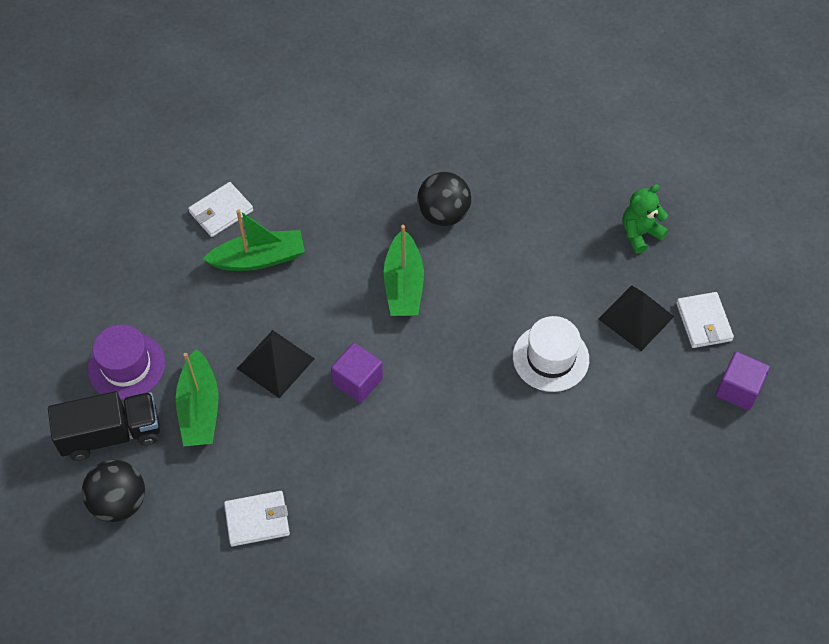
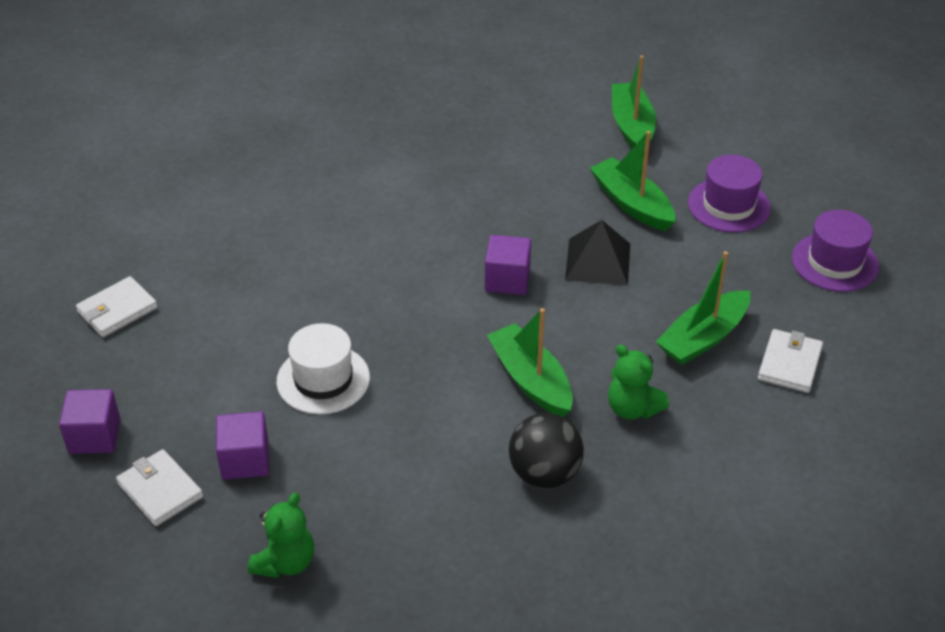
camera: 150 degrees right, 15 degrees down
black truck [48,391,160,461] -> none
black ball [82,460,145,522] -> green boat [612,55,656,149]
white wallet [224,491,290,546] -> white wallet moved to [76,276,158,337]
black pyramid [598,285,674,351] -> purple cube [216,411,269,480]
none -> green teddy bear [608,344,669,419]
none -> purple hat [792,210,879,292]

